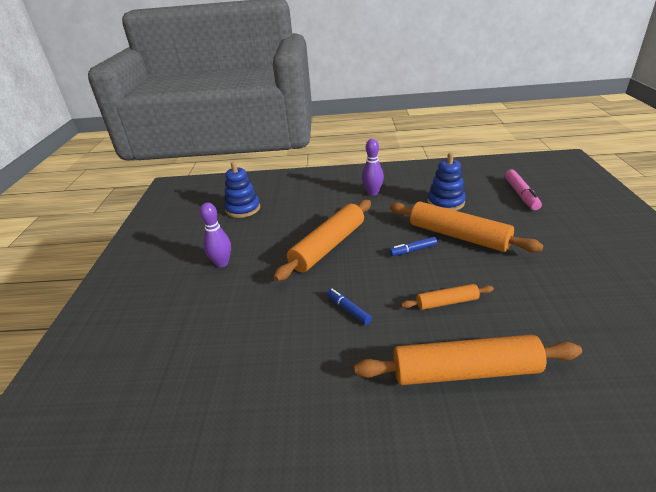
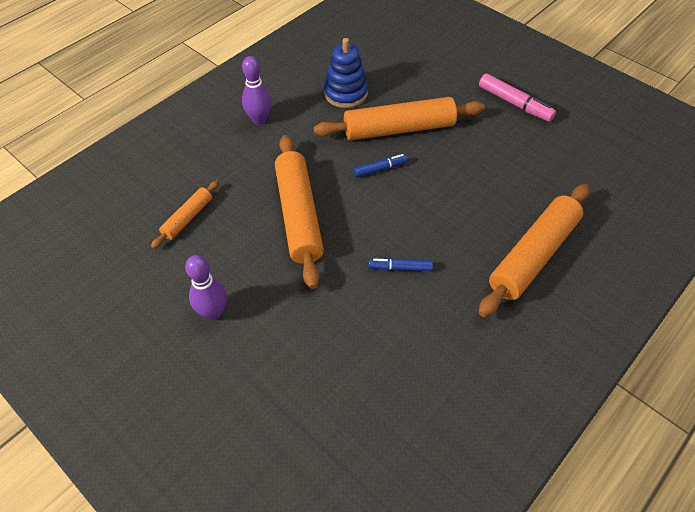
camera: 50 degrees left, 20 degrees up
blue stacking toy [224,162,260,218] -> none
blue marker [390,237,437,256] -> blue marker turned 135 degrees counterclockwise [353,154,408,178]
orange rolling pin [401,284,494,310] -> orange rolling pin moved to [151,180,219,249]
pink marker [505,170,542,210] -> pink marker moved to [479,73,556,122]

